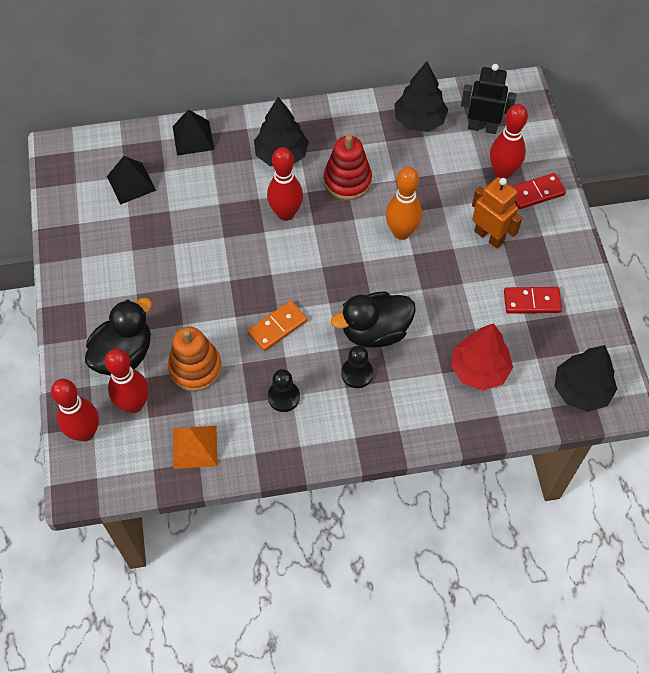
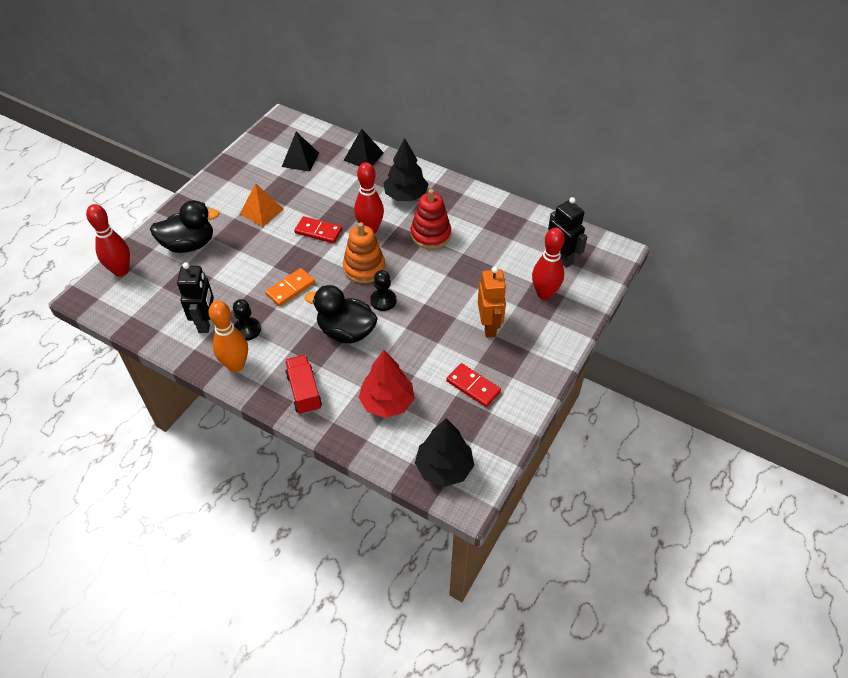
camera: 40 degrees right, 10 degrees down
red bowling pin [105,349,149,413] -> none
orange stacking toy [168,327,222,391] -> orange stacking toy moved to [343,222,385,283]
orange pyramid [173,426,217,469] -> orange pyramid moved to [240,184,284,227]
orange domino [248,301,307,351] -> orange domino turned 45 degrees counterclockwise [265,268,315,306]
black pawn [341,345,373,388] -> black pawn moved to [370,270,397,311]
orange bowling pin [386,167,422,240] -> orange bowling pin moved to [208,301,248,372]
black tree [394,61,448,132] -> none
red domino [512,173,566,209] -> red domino moved to [294,216,342,243]
none -> black robot [177,262,214,333]
none -> red truck [285,355,322,415]

